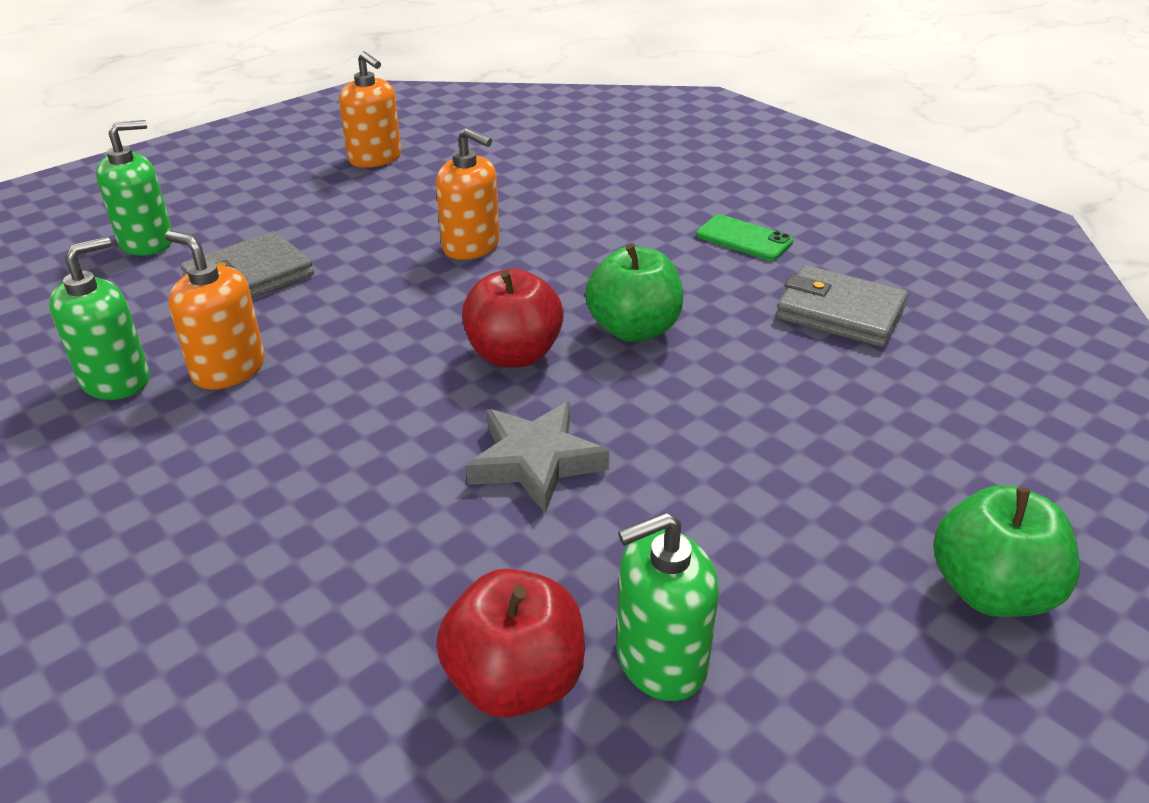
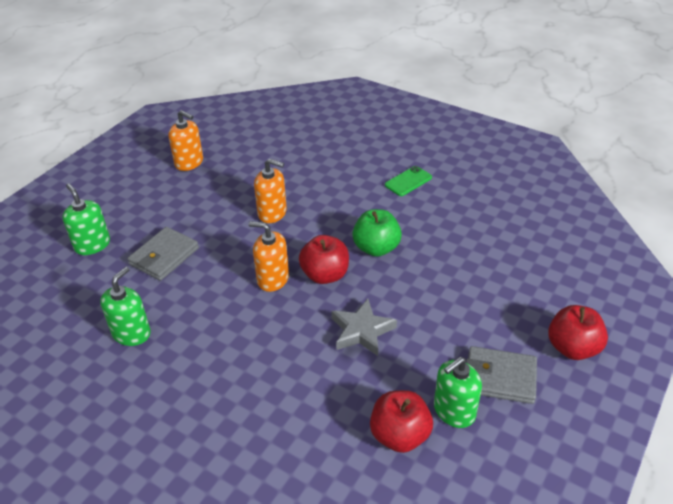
camera: 15 degrees left, 5 degrees up
green soap dispenser [96,120,172,256] -> green soap dispenser turned 75 degrees counterclockwise [63,183,110,255]
orange soap dispenser [165,231,265,389] -> orange soap dispenser moved to [249,221,289,292]
green phone [696,215,793,261] -> green phone turned 60 degrees counterclockwise [385,166,432,196]
grey wallet [776,265,908,347] -> grey wallet moved to [466,346,537,404]
green apple [933,485,1080,617] -> red apple [548,305,608,360]

